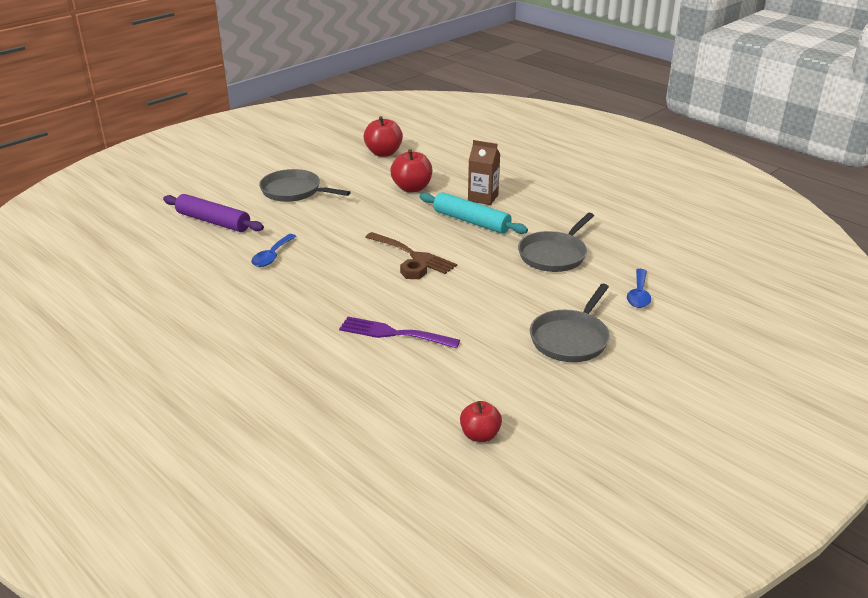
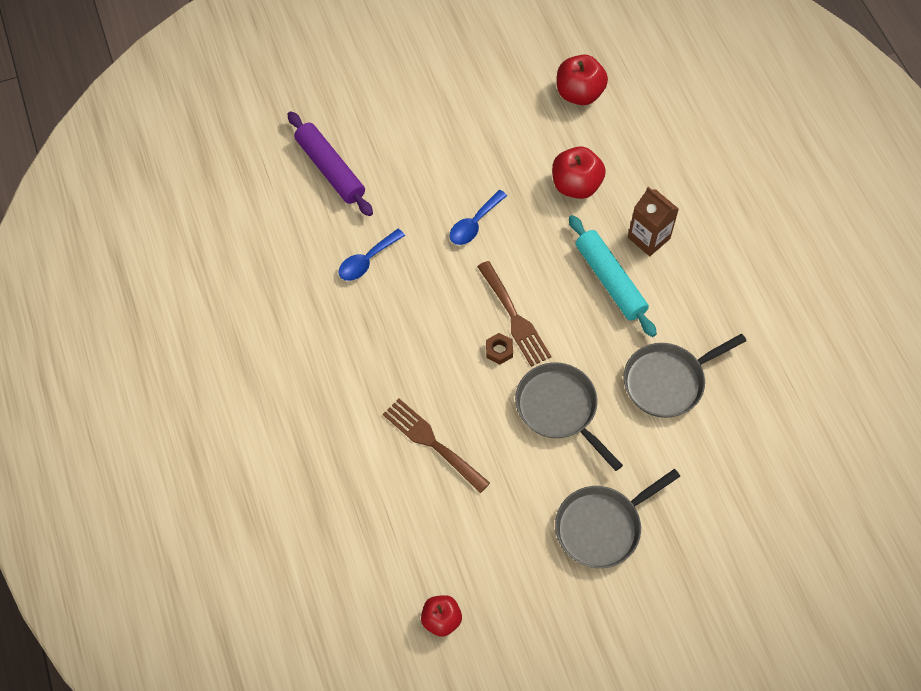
camera: 25 degrees right, 30 degrees up
grey pan [259,169,351,202] -> grey pan moved to [515,362,623,471]
purple fork [339,317,460,349] -> brown fork [383,399,490,493]
blue spoon [627,269,651,308] -> blue spoon moved to [450,190,507,245]

